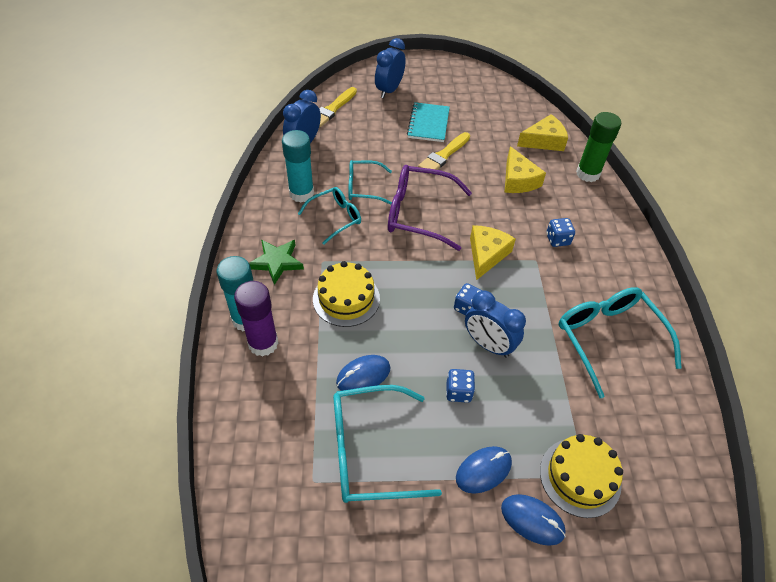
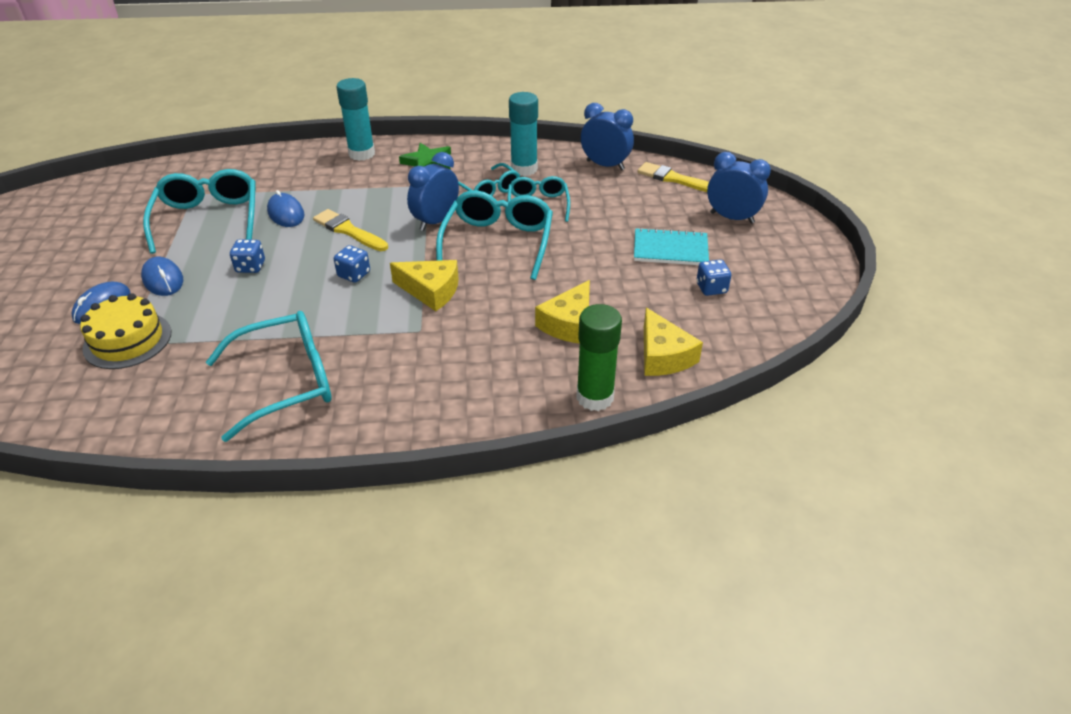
camera: 90 degrees right, 10 degrees down
purple glue stick [234,281,279,357] -> none
yellow cake [313,261,380,327] -> none
purple glasses [388,165,472,251] -> turquoise glasses [436,190,553,280]
yellow brush [418,132,470,175] -> yellow brush moved to [313,209,388,251]
blue clock [465,291,526,358] -> blue clock moved to [407,152,459,231]
yellow cheese [504,146,546,193] -> yellow cheese turned 45 degrees counterclockwise [535,280,590,344]
blue dice [546,218,575,247] -> blue dice moved to [696,260,731,296]

